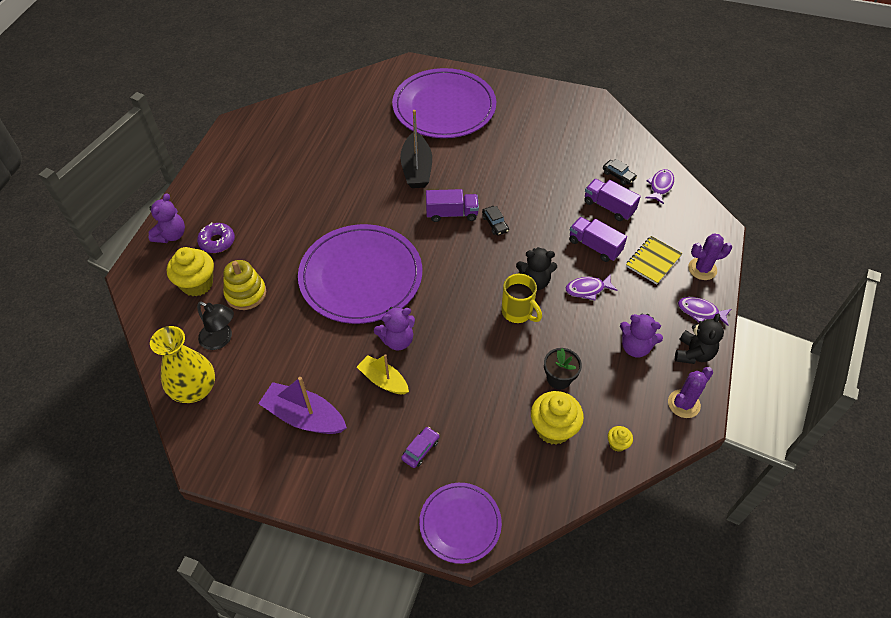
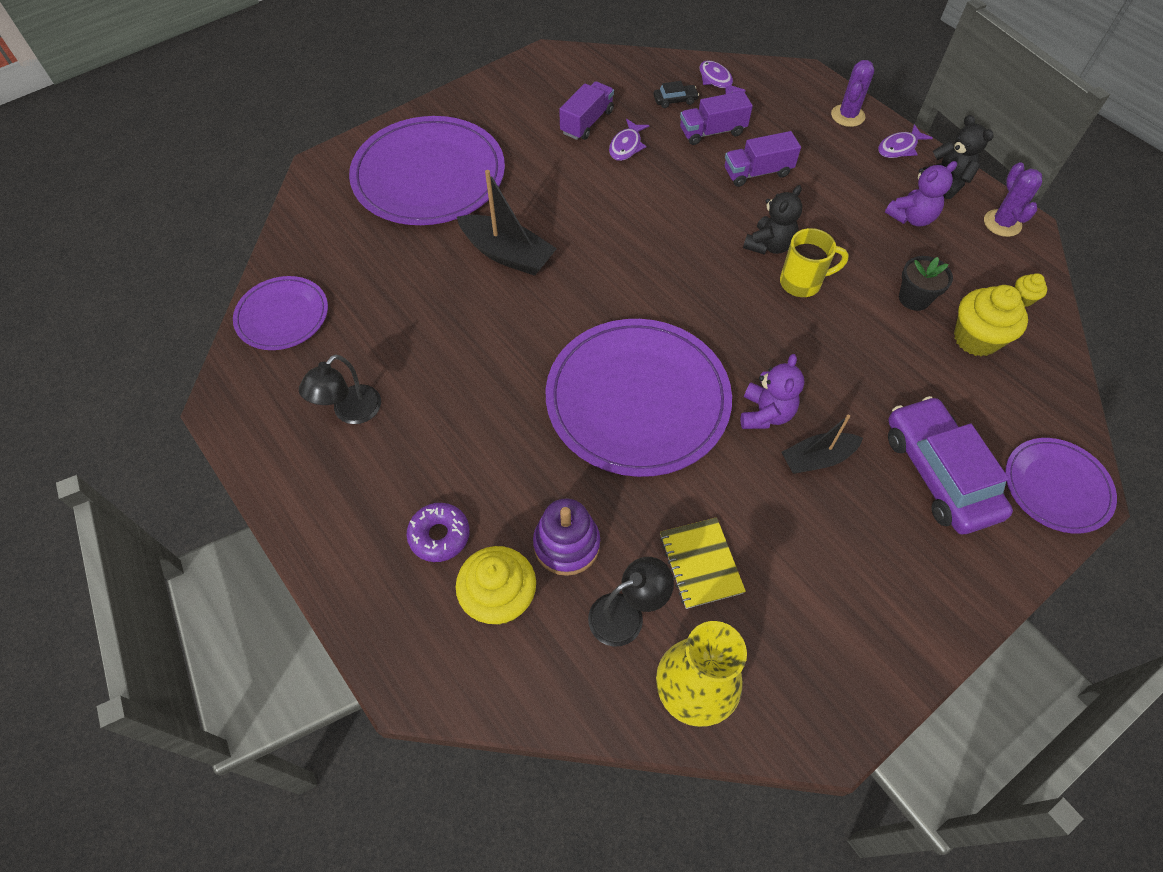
camera: 55 degrees left, 5 degrees up
purple teddy bear [149,193,185,243] -> none
yellow stacking toy [223,260,266,310] -> purple stacking toy [533,498,600,576]
purple boat [258,377,347,434] -> none
yellow boat [357,354,409,394] -> black boat [781,415,863,474]
purple car [401,427,439,468] -> purple car [888,396,1013,535], size x2.39
purple truck [426,189,479,222] -> purple truck moved to [559,81,614,140]
black car [482,206,509,236] -> none
purple fish [566,274,618,301] -> purple fish moved to [609,119,649,161]
yellow notebook [626,236,682,284] -> yellow notebook moved to [660,517,746,609]
none -> purple plate [233,276,328,350]
none -> black lamp [299,354,381,424]

